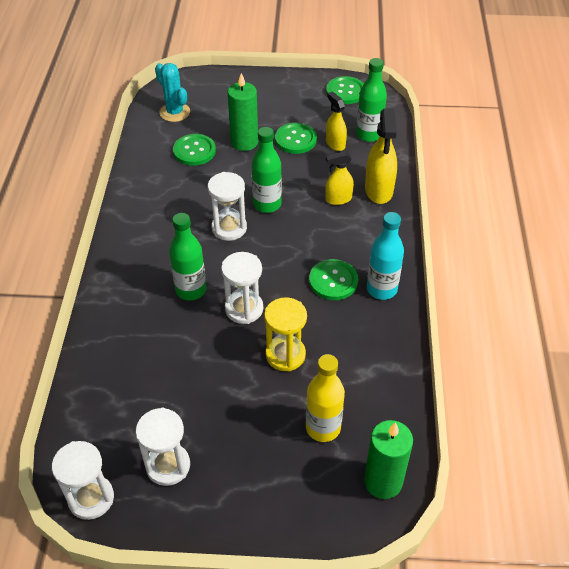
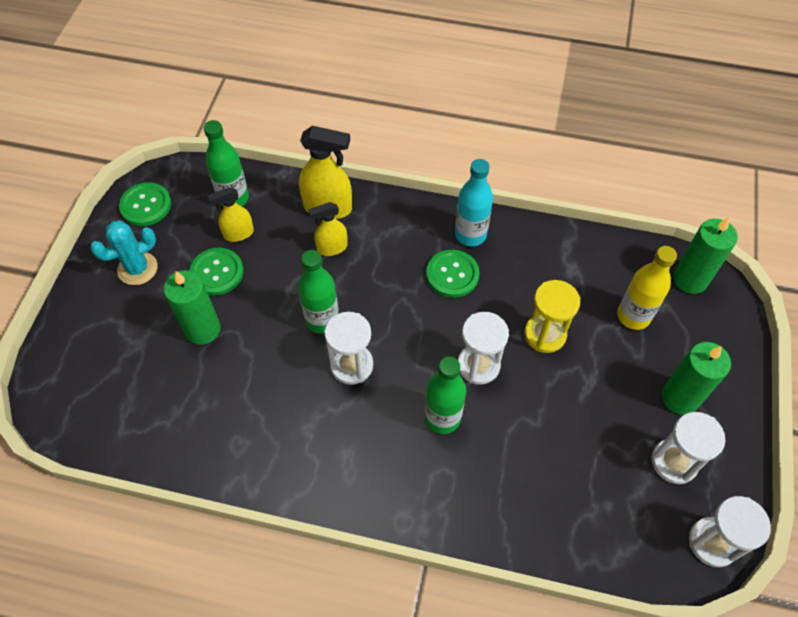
camera: 80 degrees left, 10 degrees up
turquoise cactus [155,63,190,122] -> turquoise cactus moved to [90,221,158,285]
green button [173,134,216,166] -> none
yellow spray bottle [325,151,354,205] -> yellow spray bottle turned 75 degrees clockwise [308,202,348,256]
none -> green candle [662,342,731,415]

